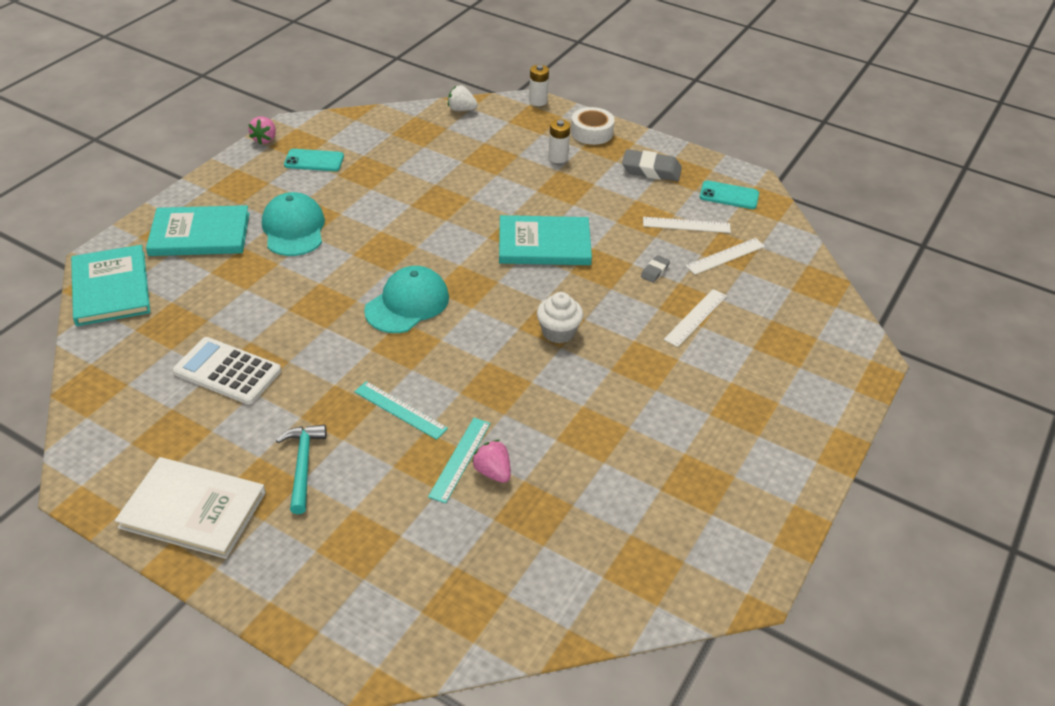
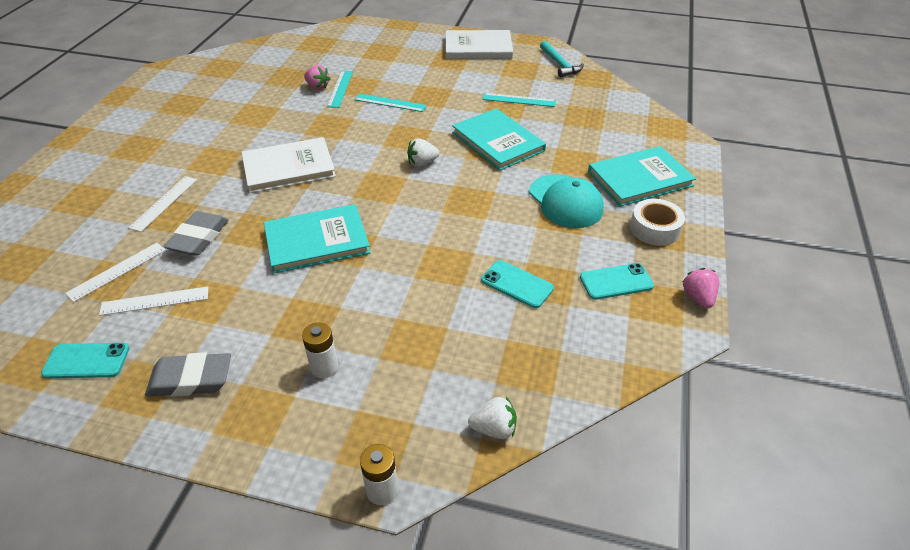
camera: 165 degrees right, 0 degrees up
turquoise book [71,245,150,326] -> turquoise book moved to [452,108,546,170]
white calculator [173,337,281,405] -> turquoise ruler [482,93,556,107]
turquoise hammer [276,424,327,514] -> turquoise hammer moved to [540,41,584,77]
turquoise cap [364,266,449,333] -> white strawberry [407,138,439,167]
white cupcake [537,292,583,343] -> white book [241,137,336,193]
white tape [571,107,614,145] -> white tape moved to [630,199,685,246]
grey eraser [641,255,670,283] -> grey eraser [164,211,229,256], size x1.95
none -> turquoise phone [481,260,554,308]

